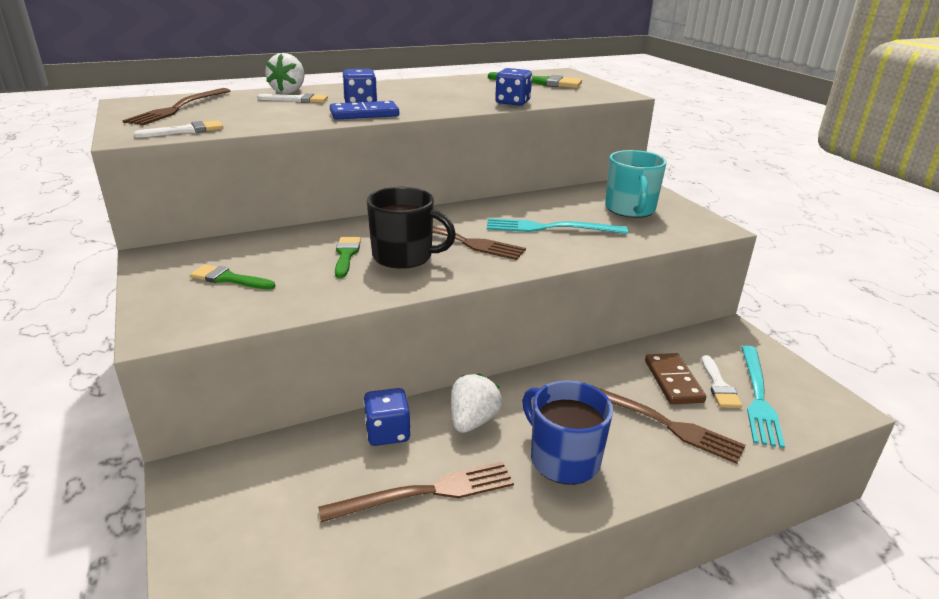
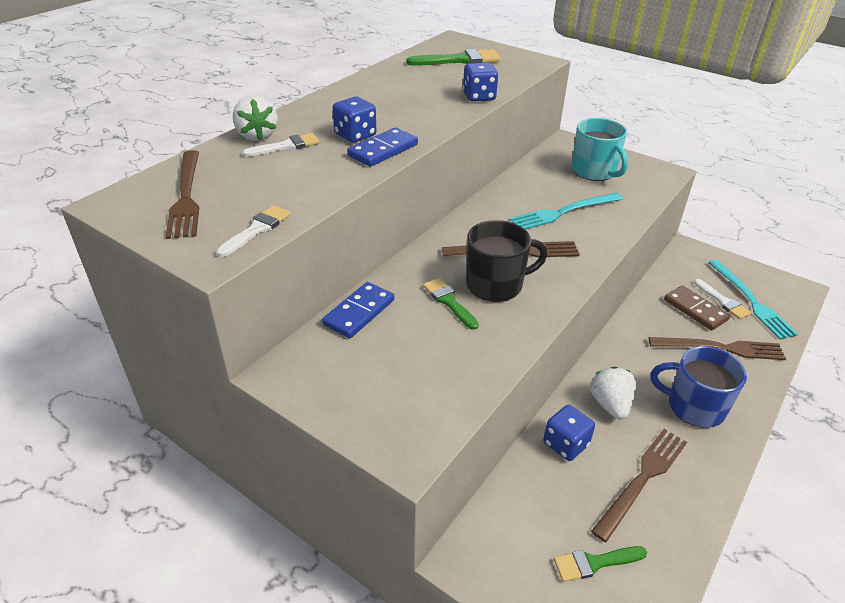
camera: 30 degrees left, 10 degrees up
green brush [190,264,276,290] -> green brush moved to [554,546,647,582]
none -> blue domino [322,282,394,338]

